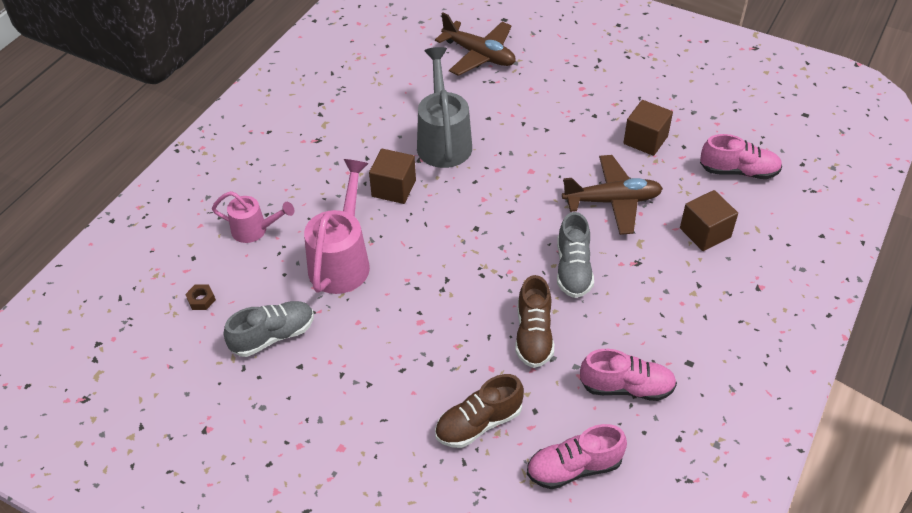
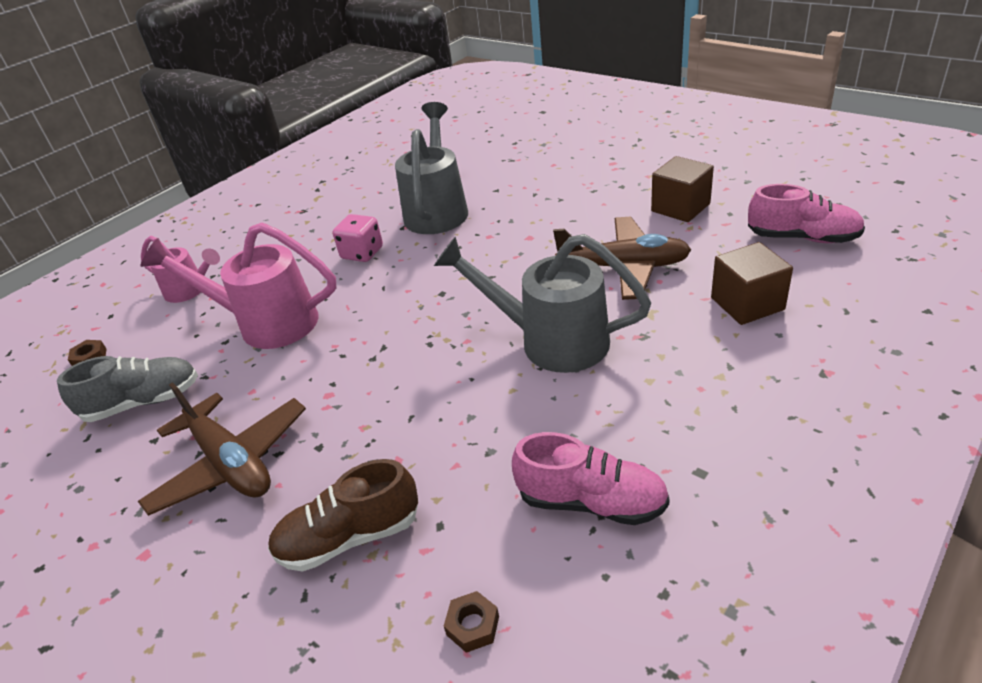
camera: 15 degrees right, 10 degrees down
pink watering can [304,159,370,294] -> pink watering can turned 105 degrees counterclockwise [141,223,336,349]
brown cube [369,149,416,204] -> pink dice [333,214,383,262]
brown plane [435,13,516,76] -> brown plane moved to [138,382,306,516]
brown shoe [515,275,554,368] -> none
pink shoe [527,424,627,489] -> brown nut [444,591,499,653]
grey shoe [557,212,594,298] -> grey watering can [434,234,651,373]

